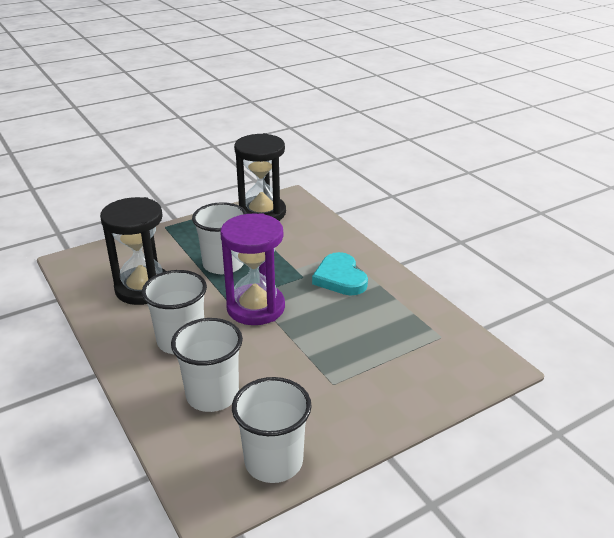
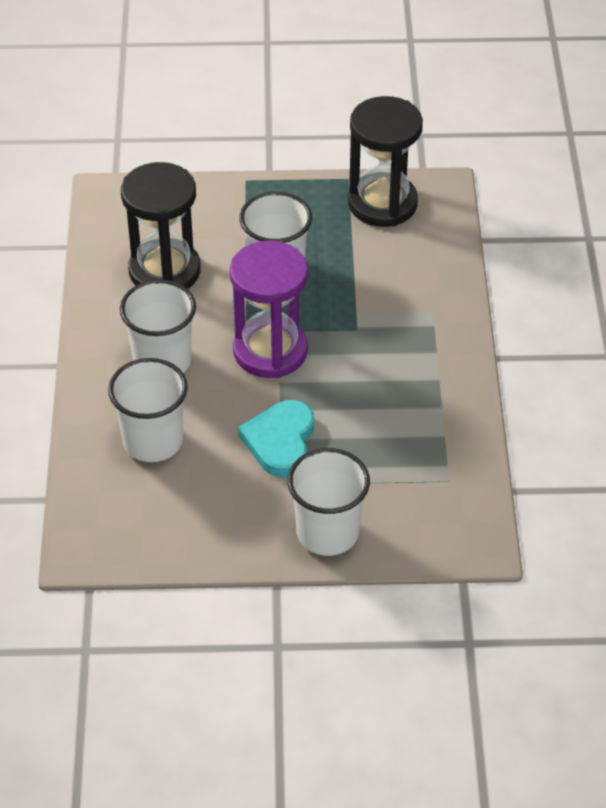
camera: 30 degrees right, 15 degrees up
white cup [232,377,312,483] -> white cup moved to [287,448,370,556]
turquoise heart [312,252,368,296] -> turquoise heart moved to [238,400,314,477]

